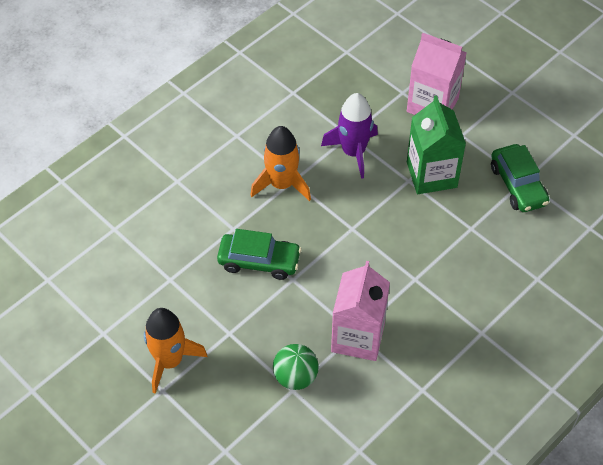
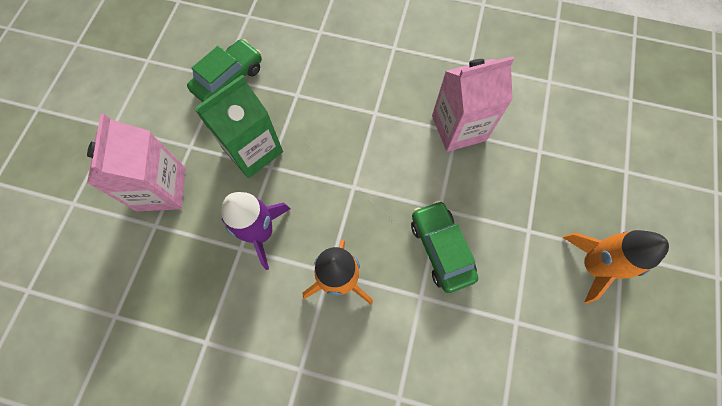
camera: 120 degrees left, 15 degrees up
green ball [273,344,319,390] -> none

